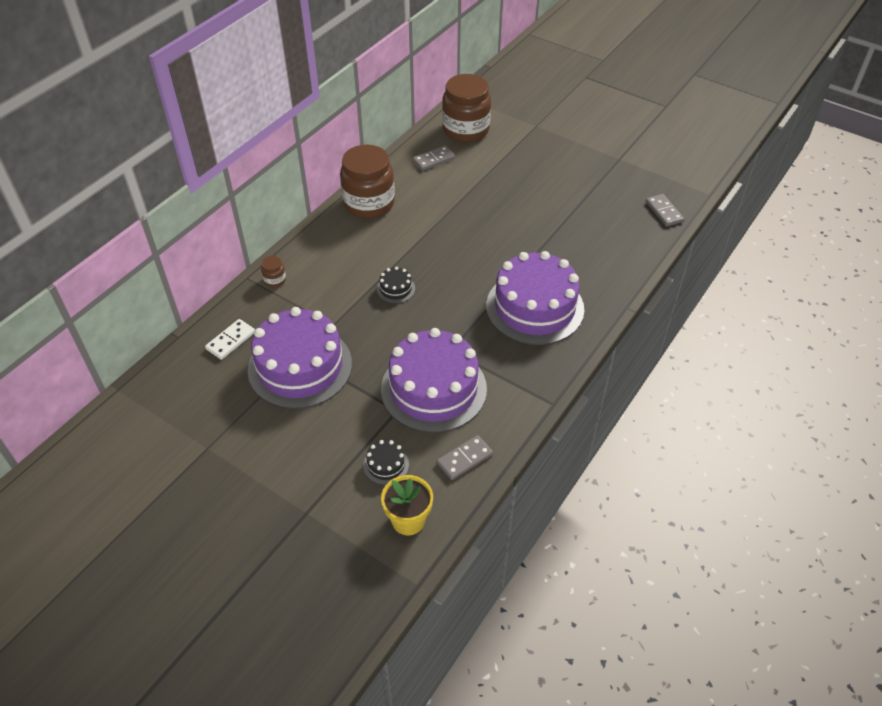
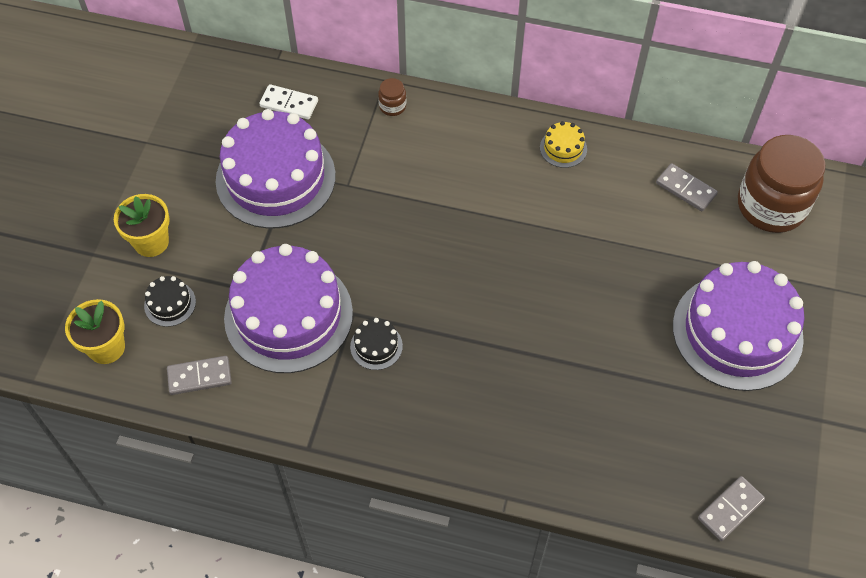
camera: 70 degrees right, 10 degrees up
brown jar [340,145,395,218] -> yellow cake [540,121,587,168]
black cake [377,267,415,303] -> black cake moved to [350,318,403,370]
grey domino [437,435,493,480] -> grey domino turned 45 degrees counterclockwise [167,356,232,395]
purple cake [486,251,584,345] -> purple cake moved to [673,261,804,391]
none -> yellow flower pot [114,194,170,257]

